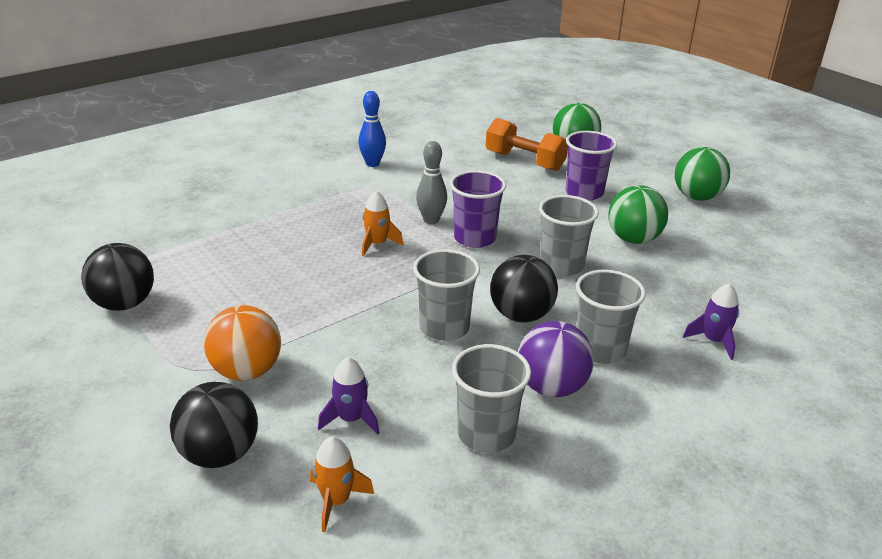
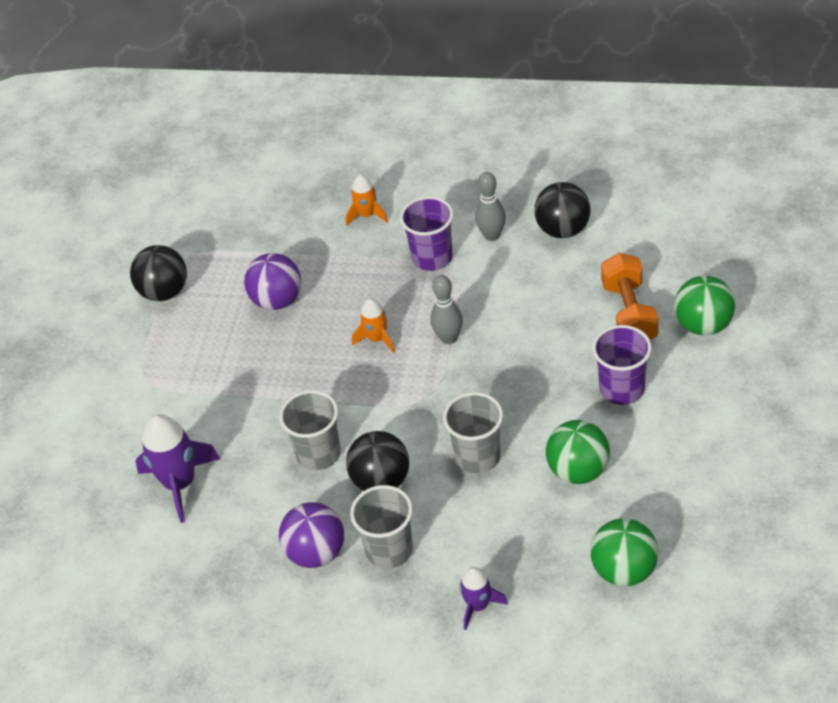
camera: 55 degrees right, 15 degrees up
black ball [170,382,258,468] -> black ball moved to [534,182,591,238]
orange ball [204,305,281,381] -> none
orange rocket [310,437,374,532] -> orange rocket moved to [346,175,388,226]
purple rocket [318,357,379,435] -> purple rocket [135,414,220,523], size x1.74
blue bowling pin [358,91,386,167] -> grey bowling pin [475,172,506,241]
purple cup [450,170,506,248] -> purple cup moved to [400,196,453,271]
grey cup [452,344,531,453] -> none
green ball [675,147,730,201] -> green ball moved to [590,518,658,586]
none -> purple ball [244,253,302,310]

